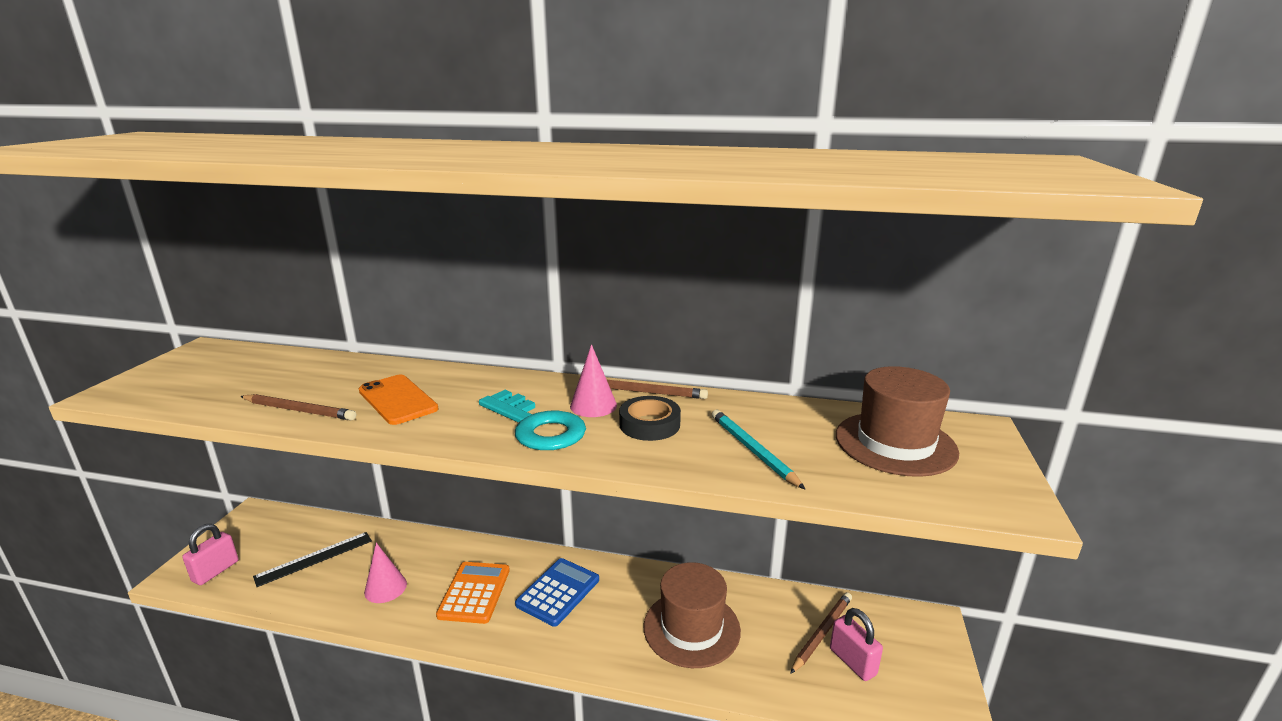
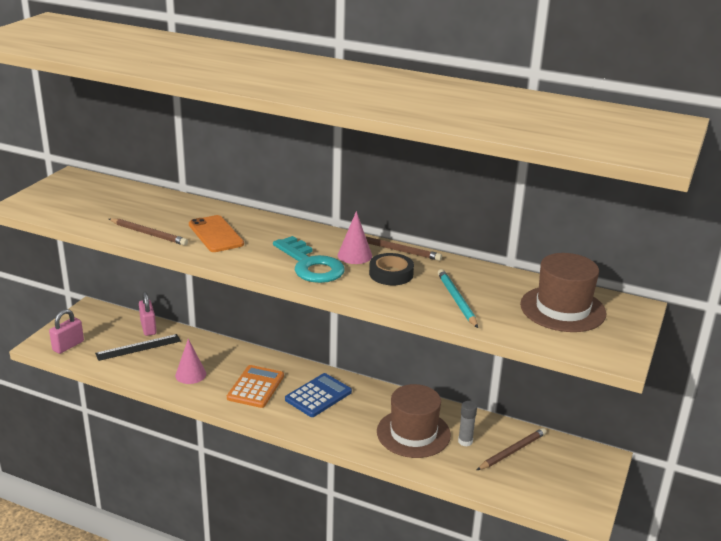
camera: 10 degrees right, 5 degrees up
pink padlock [830,608,883,681] -> pink padlock moved to [139,292,157,336]
none -> grey glue stick [458,401,477,446]

